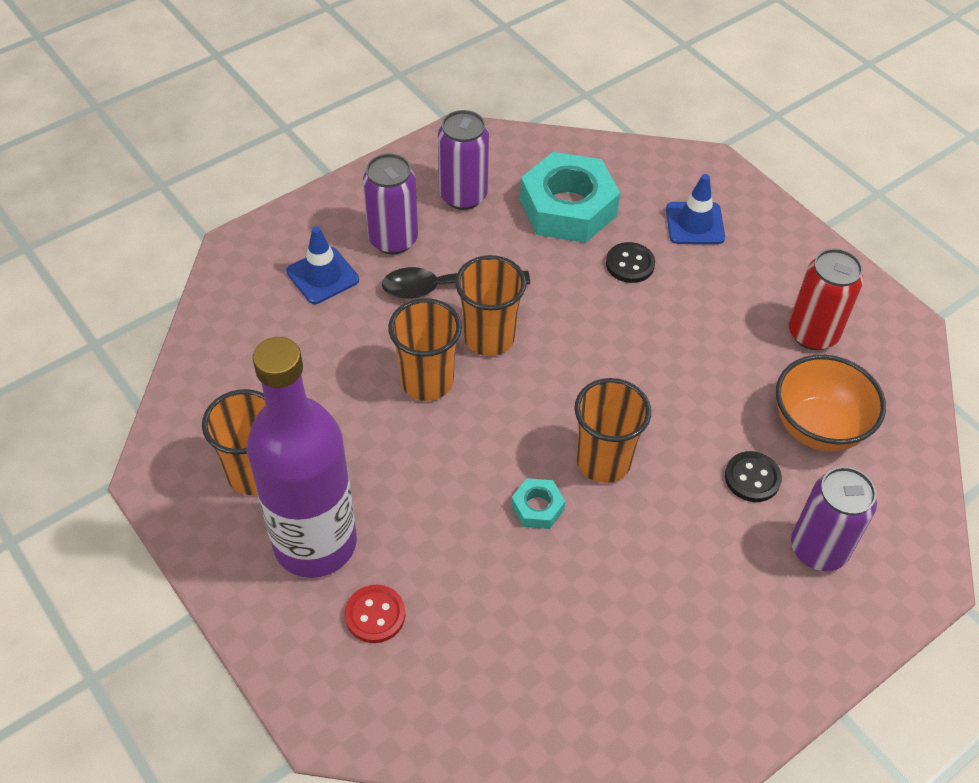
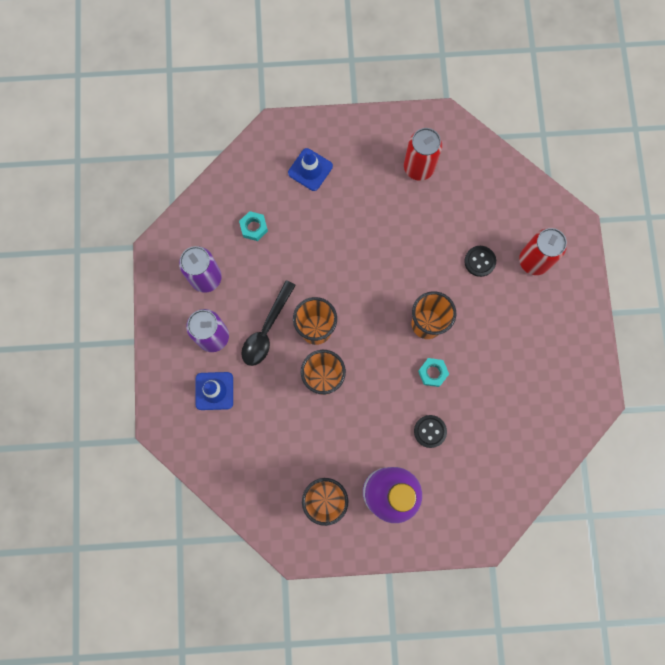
camera: 55 degrees left, 25 degrees up
red button [345,585,405,643] -> none
turquoise nut [520,152,620,243] -> turquoise nut [239,211,268,241], size x0.45
black button [606,242,655,283] -> black button moved to [414,415,447,448]
orange bowl [776,355,886,452] -> none
purple can [791,467,877,571] -> red can [519,228,567,275]

